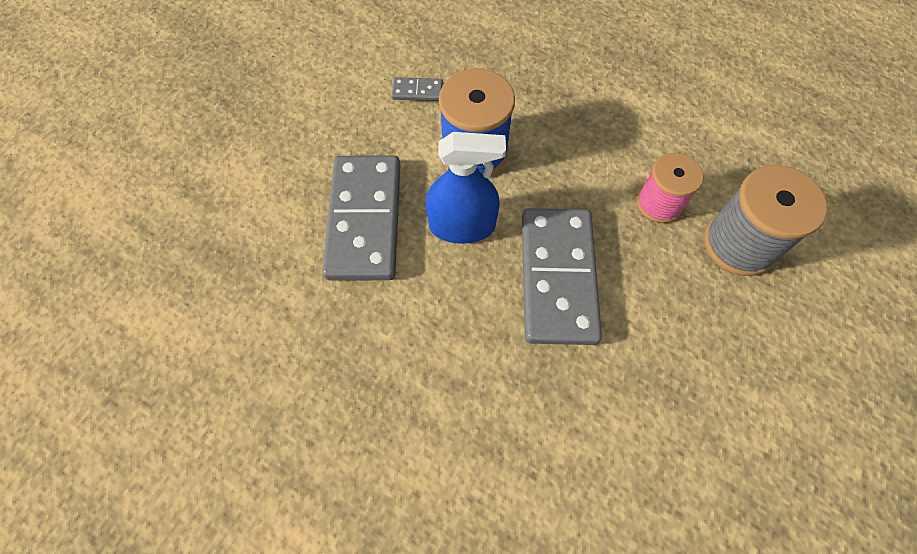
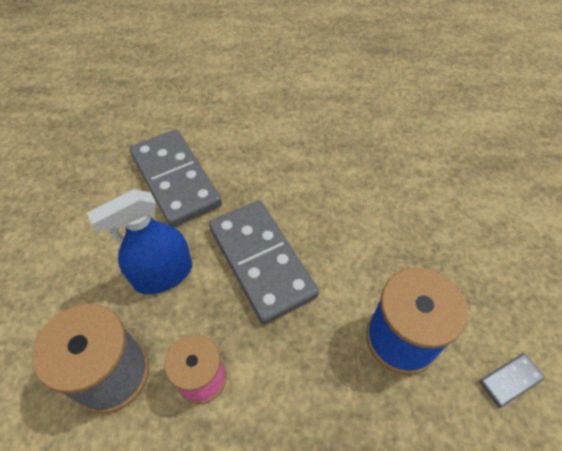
camera: 150 degrees right, 10 degrees down
grey domino [322,156,400,281] -> grey domino moved to [130,129,222,227]
blue spray bottle [425,132,506,244] -> blue spray bottle moved to [87,189,192,294]

